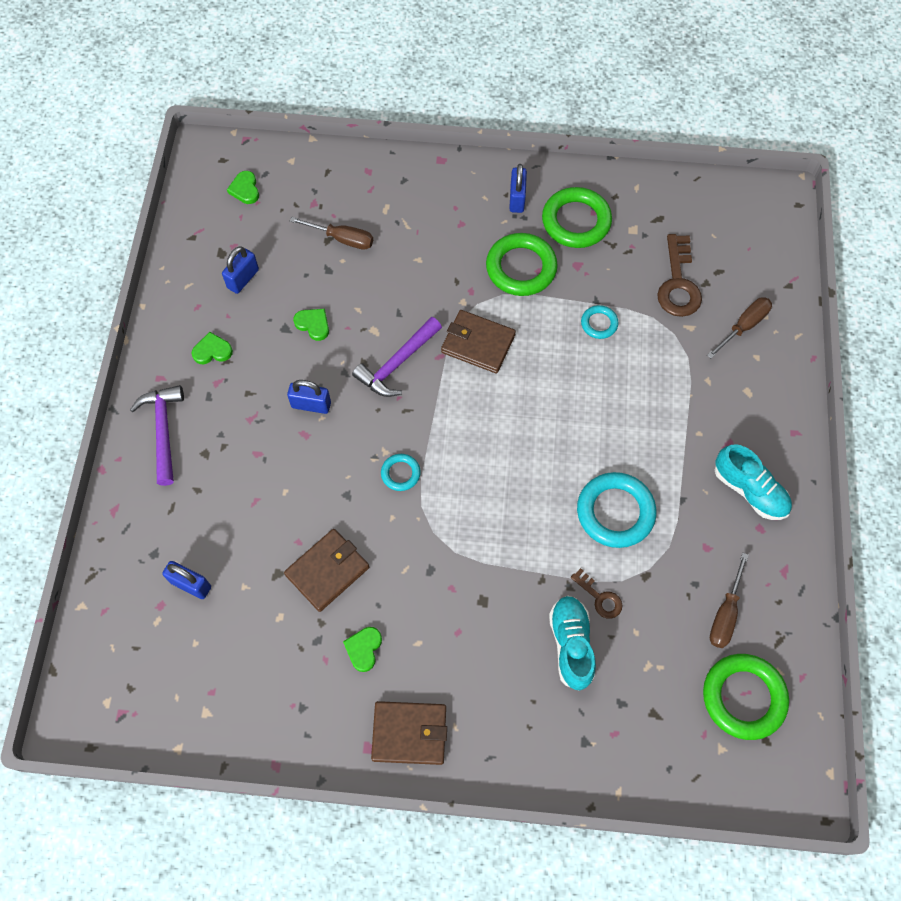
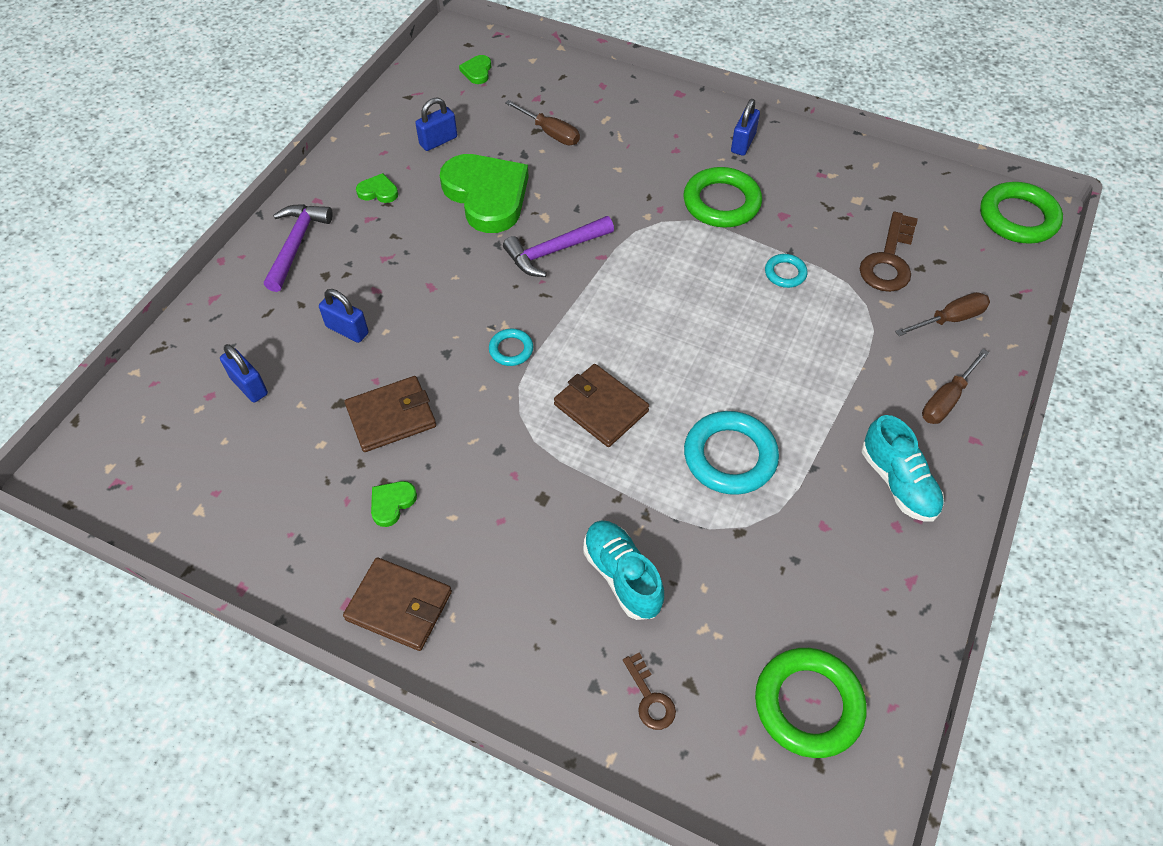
camera: 20 degrees right, 10 degrees down
blue padlock [287,380,331,414] -> blue padlock moved to [319,289,369,343]
green heart [293,309,329,341] -> green heart [440,154,529,233], size x2.44
brown wallet [441,310,516,373] -> brown wallet moved to [554,364,649,447]
green ring [542,187,612,248] -> green ring moved to [980,182,1063,244]
turquoise shoe [549,596,596,690] -> turquoise shoe turned 45 degrees counterclockwise [583,520,664,620]
brown key [571,568,622,619] -> brown key moved to [623,653,676,730]
brown screwdriver [710,553,749,648] -> brown screwdriver moved to [922,349,989,424]

